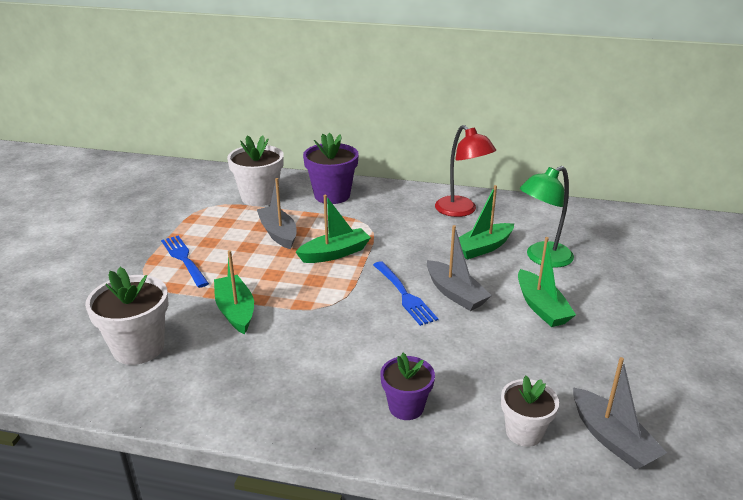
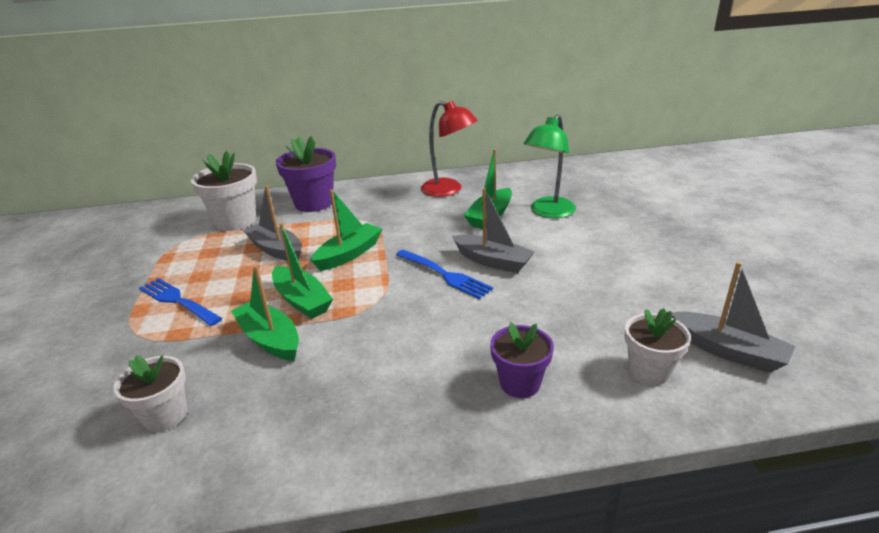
camera: 20 degrees left, 0 degrees up
white flower pot [85,267,168,365] -> white flower pot [113,355,187,432], size x0.63
green boat [518,237,576,327] -> green boat moved to [272,223,333,319]

